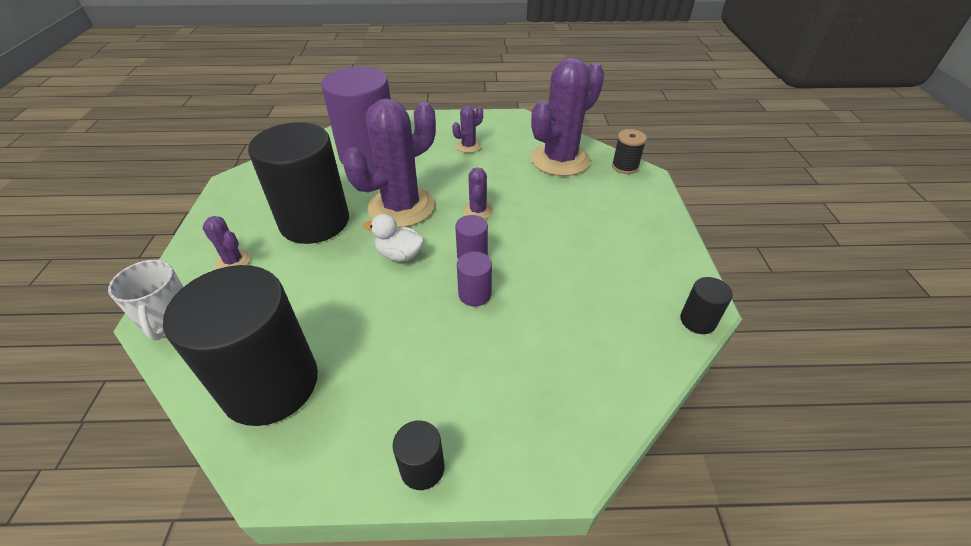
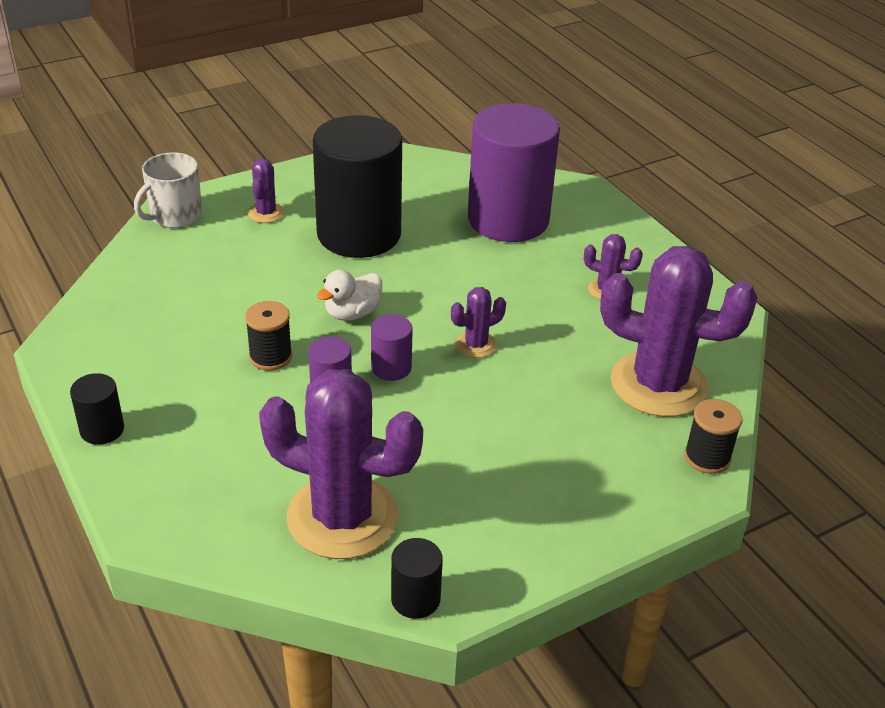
camera: 60 degrees right, 5 degrees down
black cylinder [163,265,318,426] -> none
purple cactus [343,98,436,228] -> purple cactus moved to [259,369,423,559]
white duck [364,214,424,262] -> white duck turned 120 degrees counterclockwise [317,270,382,321]
none -> black spool [245,301,292,371]

